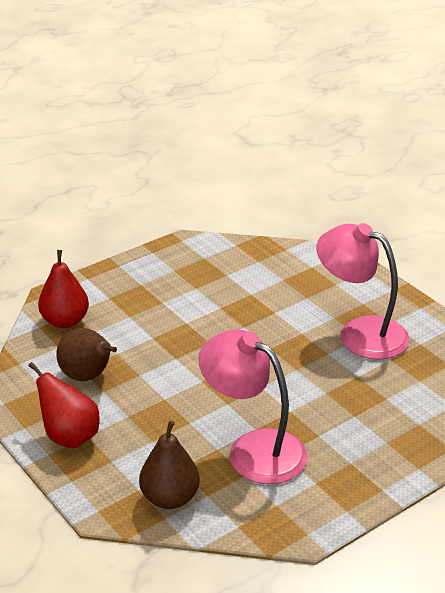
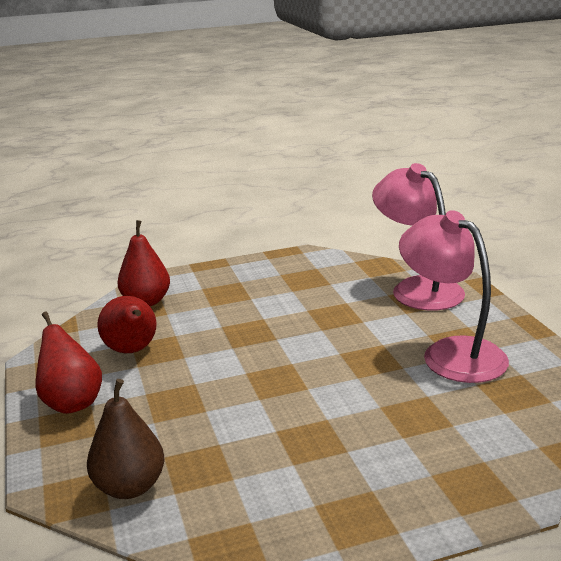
camera: 20 degrees right, 10 degrees down
brown pear [56,328,117,381] -> red pear [97,296,156,353]
pink lamp [198,329,308,484] -> pink lamp moved to [372,163,465,310]

